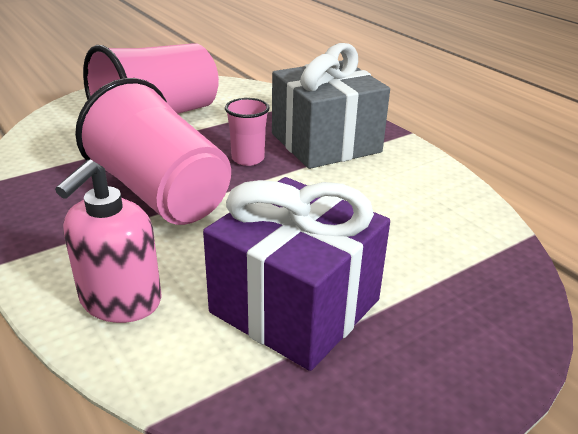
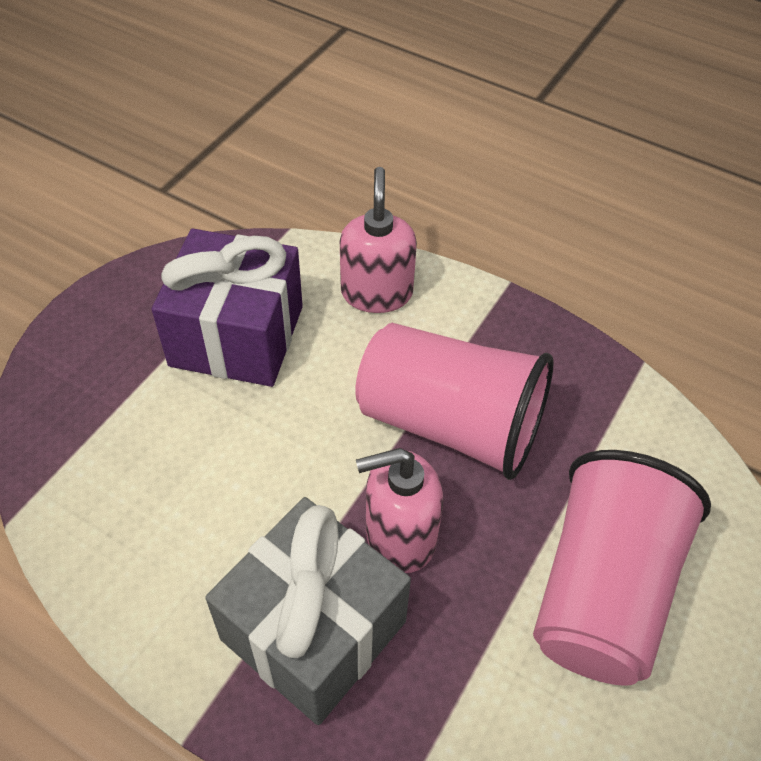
camera: 155 degrees right, 20 degrees up
pink cup [225,98,270,166] -> pink soap dispenser [356,448,443,573]

